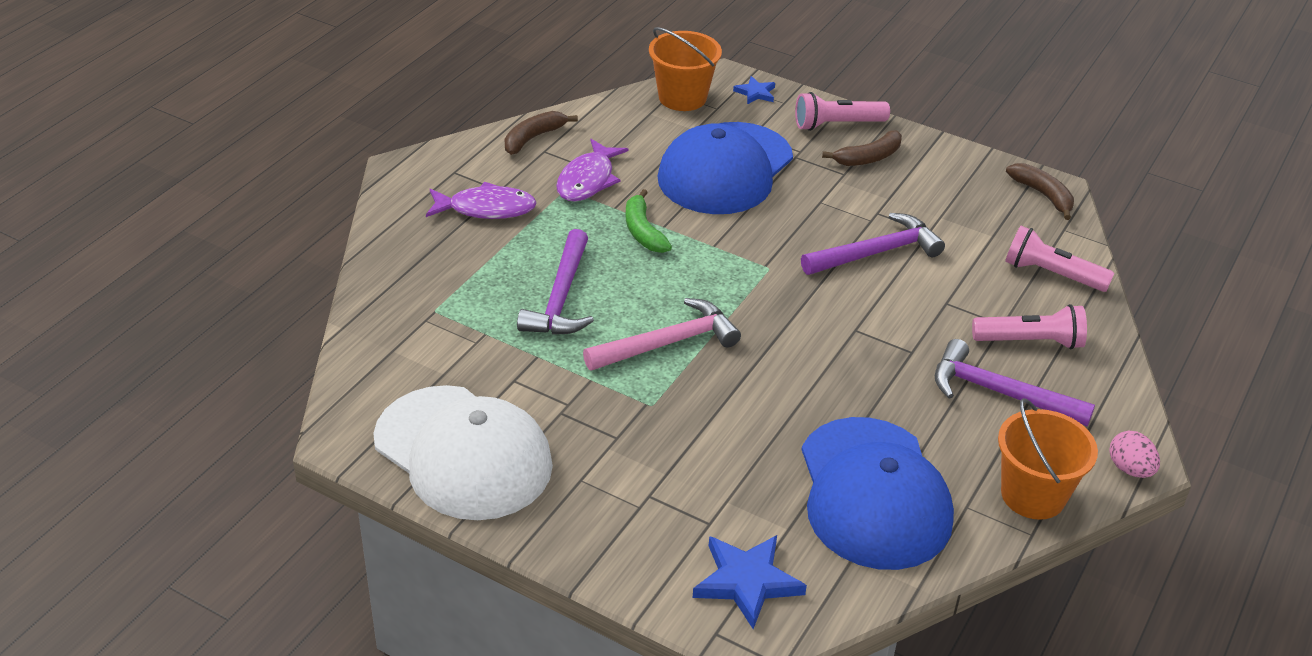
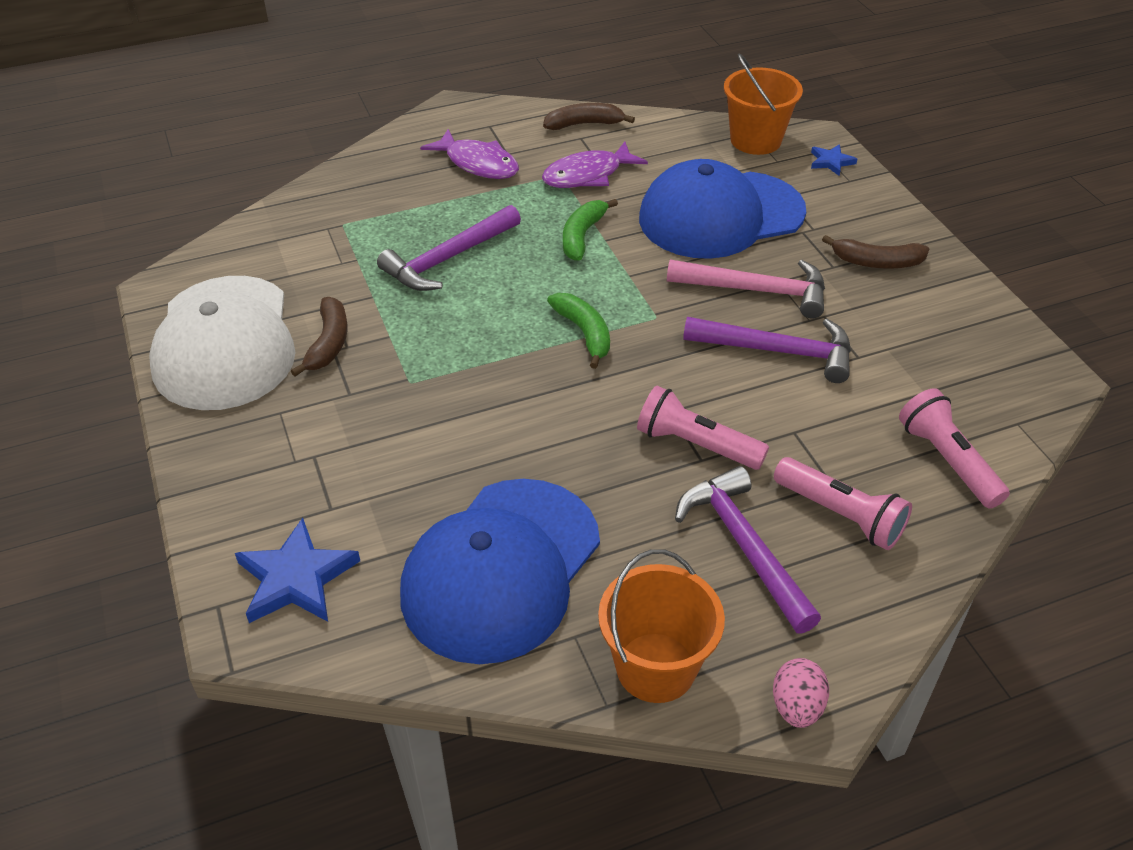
camera: 40 degrees right, 5 degrees up
pink hammer [583,298,741,371] -> pink hammer moved to [667,260,825,318]
pink flashlight [795,92,890,131] -> pink flashlight moved to [637,385,769,470]
brown banana [1006,163,1074,220] -> brown banana moved to [291,297,348,376]
none -> green banana [547,293,610,369]

